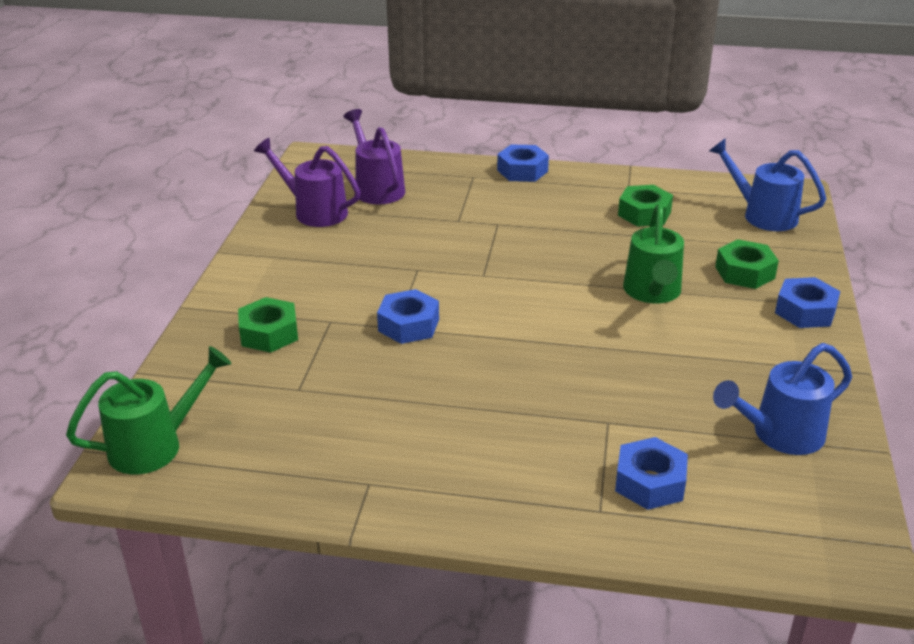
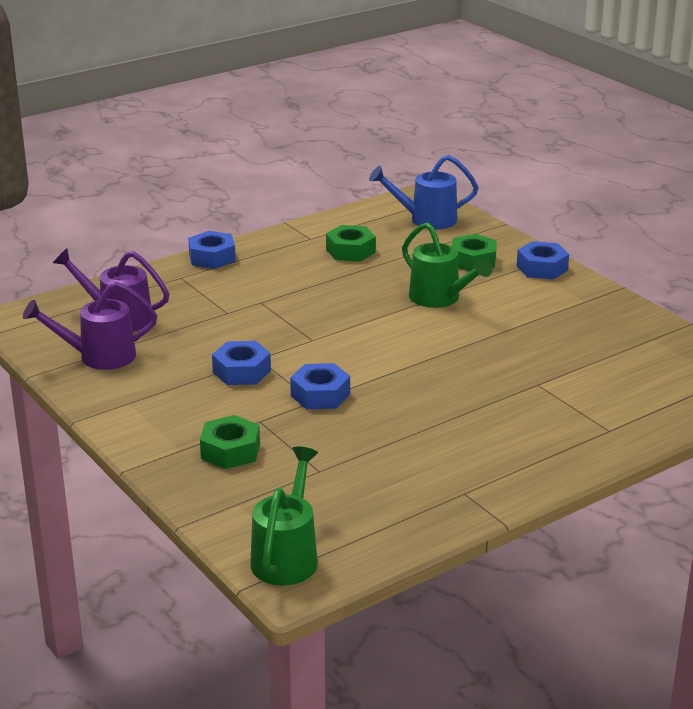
camera: 45 degrees left, 5 degrees down
blue nut [615,437,688,510] -> blue nut moved to [212,341,271,385]
blue watering can [713,343,852,455] -> none

